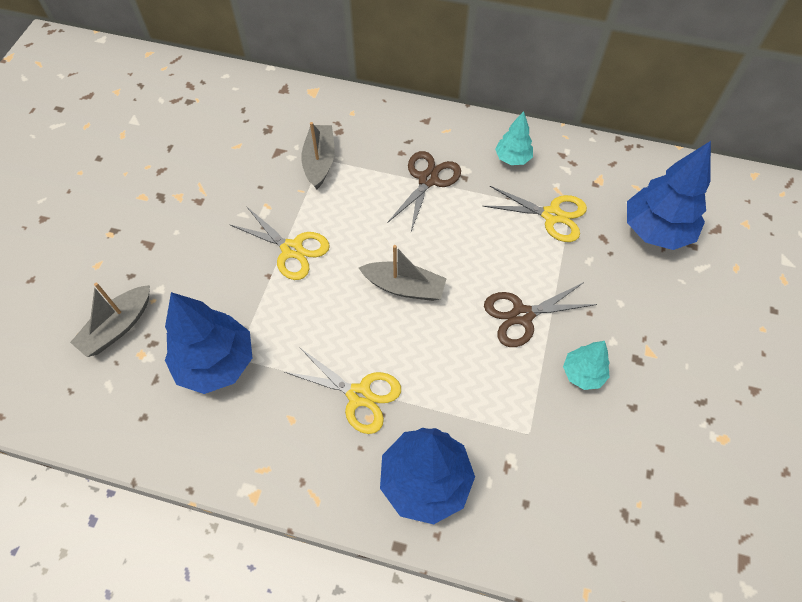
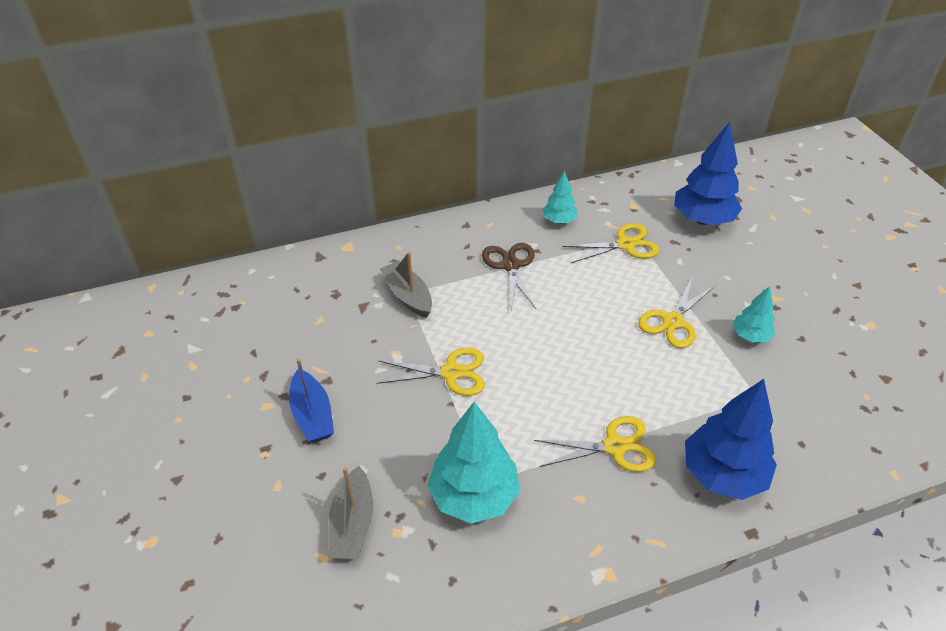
camera: 35 degrees left, 15 degrees down
blue tree [165,292,252,394] -> turquoise tree [427,402,520,524]
grey boat [359,245,447,301] -> none
brown scissors [484,282,597,347] -> yellow scissors [638,277,715,348]
none -> blue boat [289,359,334,443]

